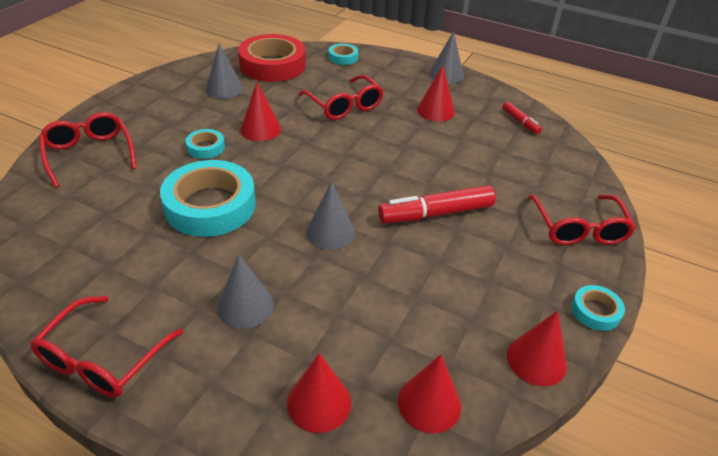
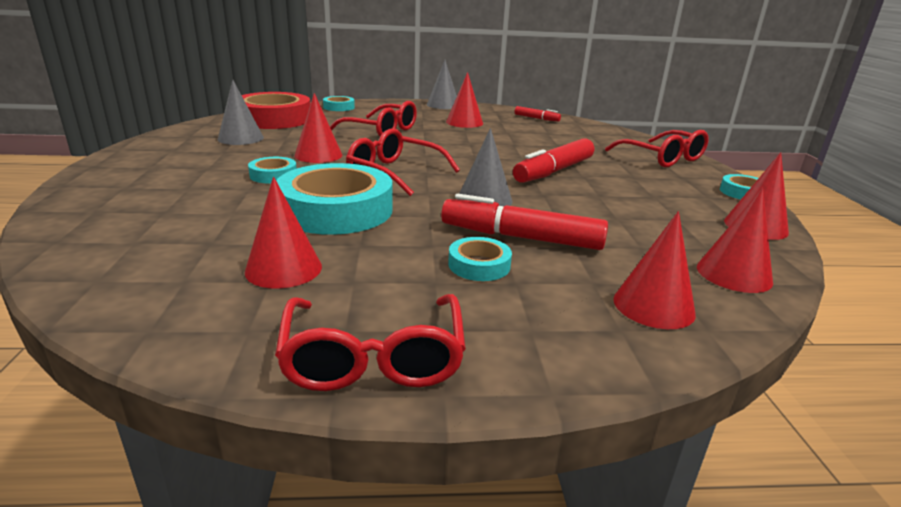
camera: 30 degrees left, 15 degrees down
red glasses [39,112,136,188] -> red glasses moved to [346,128,460,196]
grey cone [217,254,274,329] -> turquoise tape [448,237,512,281]
none -> red cone [245,177,322,289]
none -> red marker [441,194,608,250]

